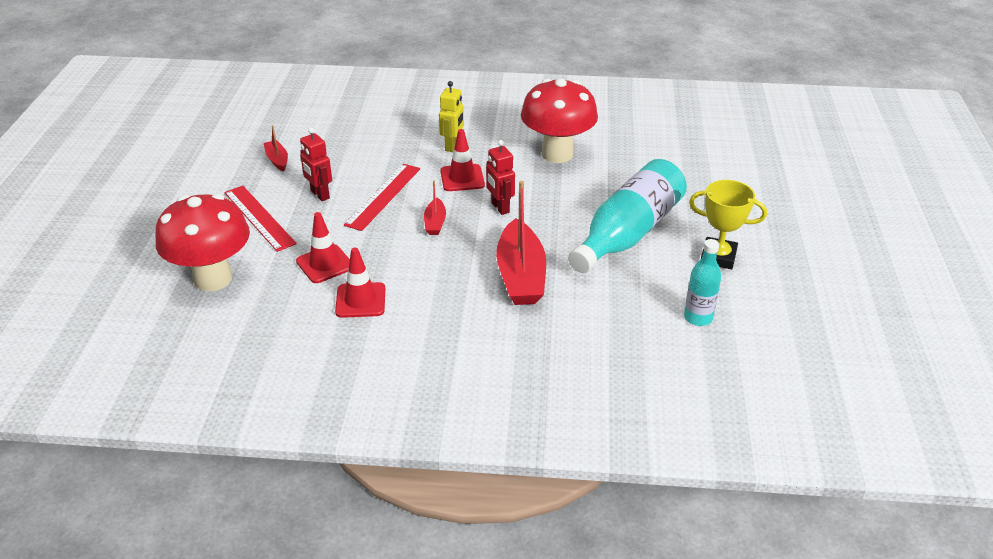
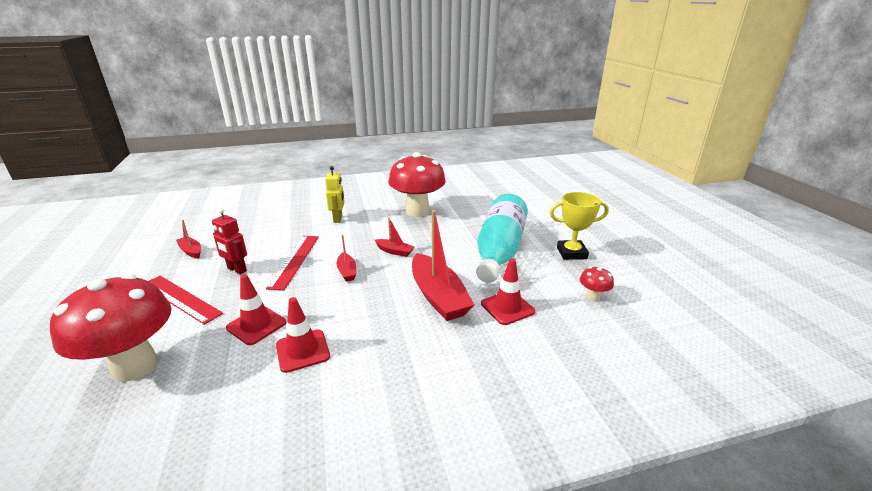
camera: 20 degrees left, 10 degrees down
red traffic cone [440,129,485,191] -> red traffic cone moved to [481,258,535,325]
red robot [486,140,515,215] -> red boat [375,218,414,257]
turquoise bottle [684,239,721,326] -> red mushroom [580,266,614,302]

